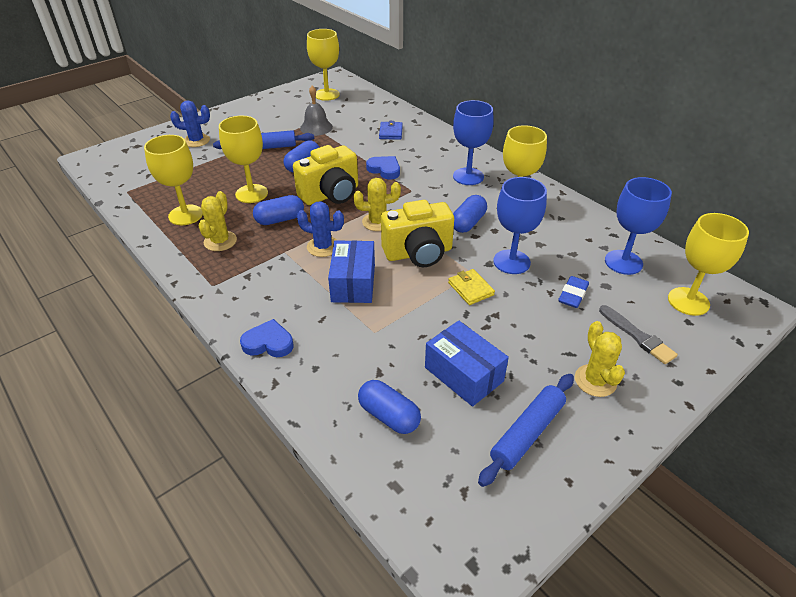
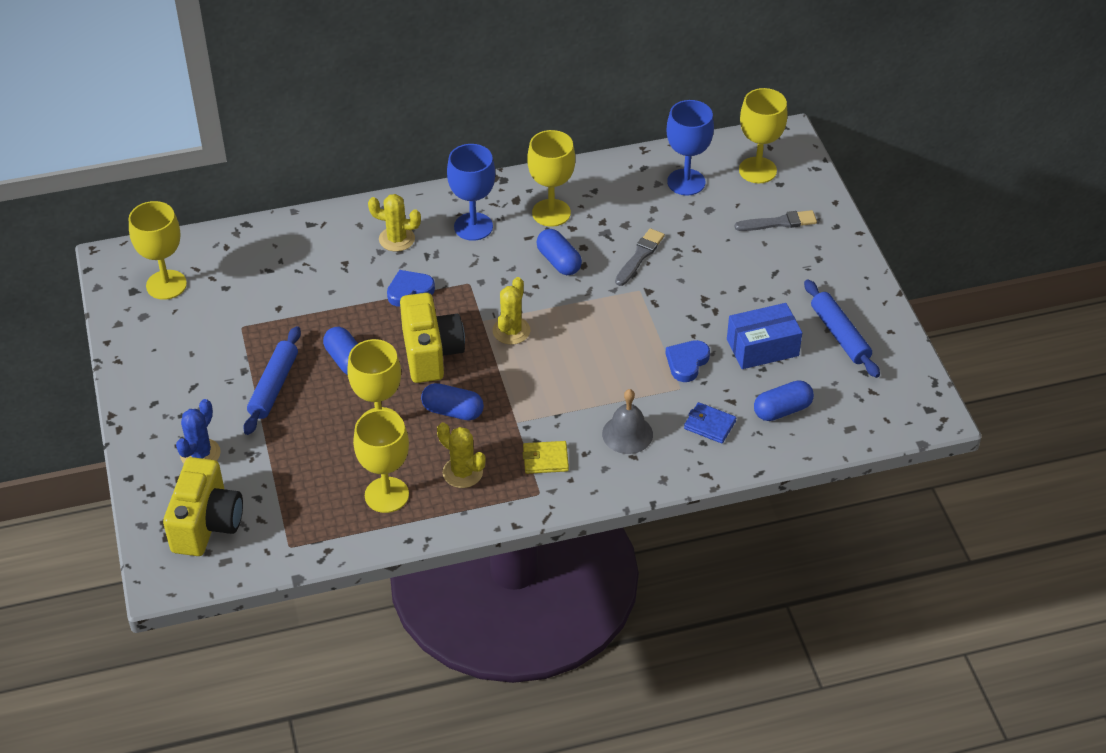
camera: 65 degrees left, 5 degrees up
blue heart [240,319,294,357] -> blue heart moved to [666,340,710,382]
blue capsule [253,195,304,225] -> blue capsule turned 75 degrees counterclockwise [421,383,484,421]
blue cactus [297,201,344,257] -> none
grey bell [300,86,333,136] -> grey bell moved to [602,389,653,454]
blue box [328,240,375,303] -> none
blue wallet [379,121,403,140] -> blue wallet moved to [684,402,736,443]
yellow camera [381,200,454,267] -> yellow camera moved to [163,457,243,556]
yellow wallet [448,269,495,305] -> yellow wallet moved to [523,441,569,474]
blue goblet [493,177,547,274] -> grey brush [615,228,665,286]
blue eraser [558,276,589,308] -> none
yellow cactus [575,321,625,397] -> yellow cactus moved to [368,194,421,252]

